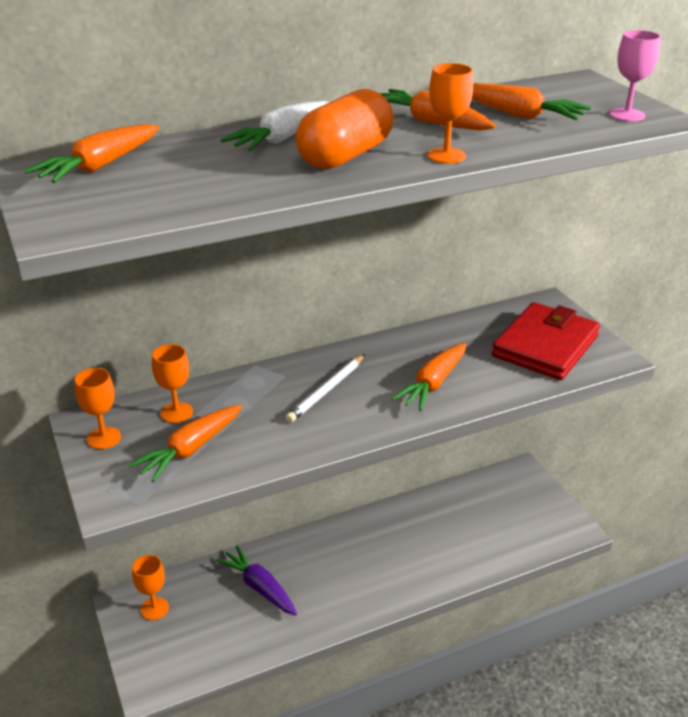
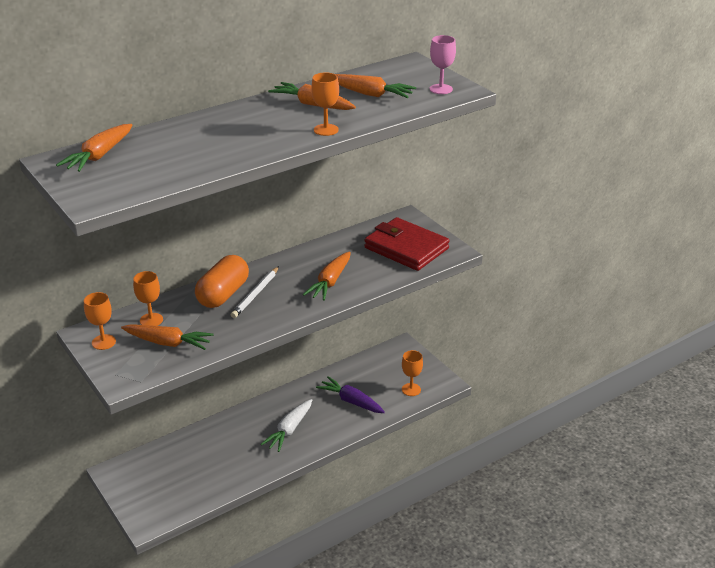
camera: 10 degrees left, 0 degrees up
orange carrot [129,405,242,482] -> orange carrot turned 105 degrees counterclockwise [121,324,214,350]
orange goblet [132,555,169,620] -> orange goblet moved to [402,350,423,396]
purple carrot [215,545,297,616] -> purple carrot moved to [316,376,385,413]
white carrot [221,100,329,151] -> white carrot moved to [261,399,312,452]
orange capsule [296,89,393,169] -> orange capsule moved to [195,255,249,308]
red wallet [492,302,600,380] -> red wallet turned 75 degrees counterclockwise [364,217,450,271]

